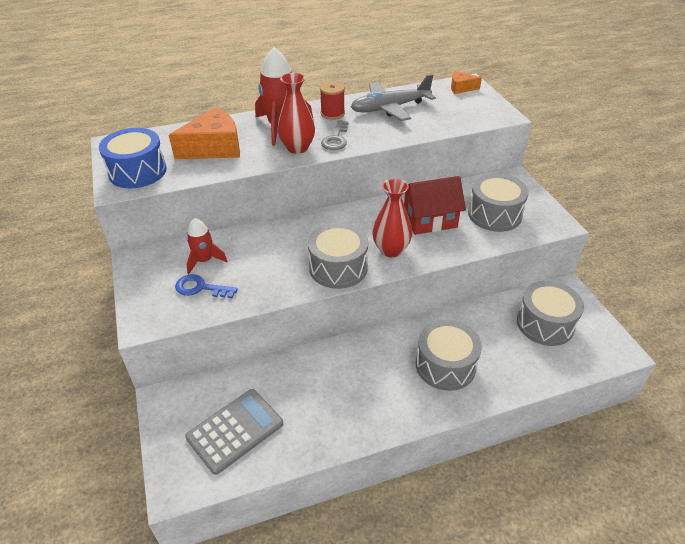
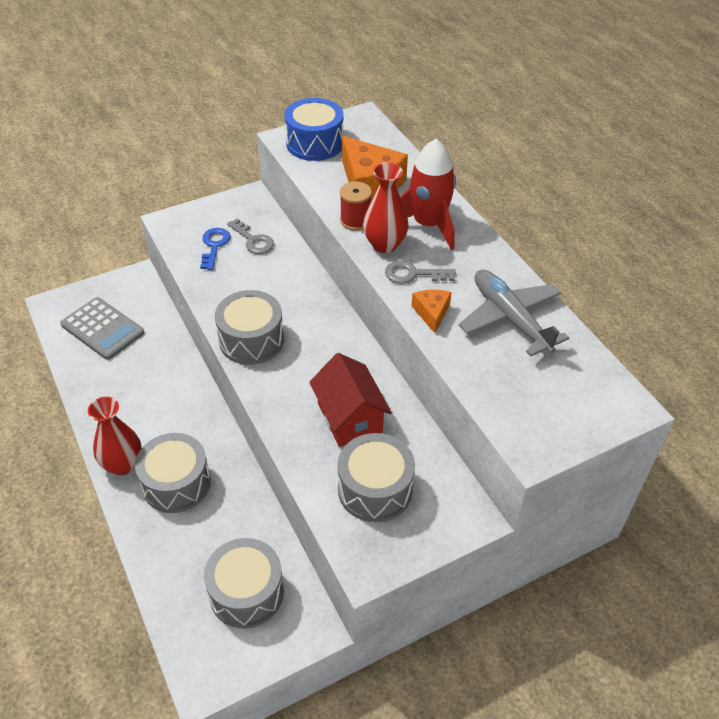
camera: 80 degrees right, 5 degrees up
red rocket [186,218,227,274] -> grey key [227,218,274,254]
red spool [320,81,345,120] -> red spool moved to [340,182,372,230]
red vase [372,179,412,257] -> red vase moved to [88,397,142,475]
orange cheese [451,71,482,94] -> orange cheese moved to [412,289,451,333]

